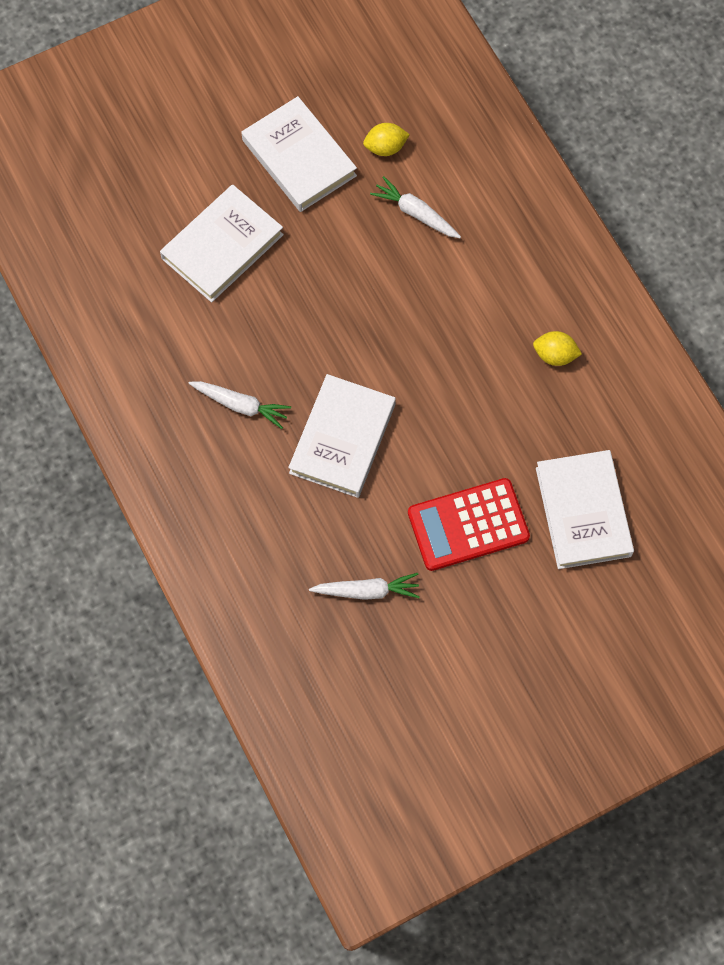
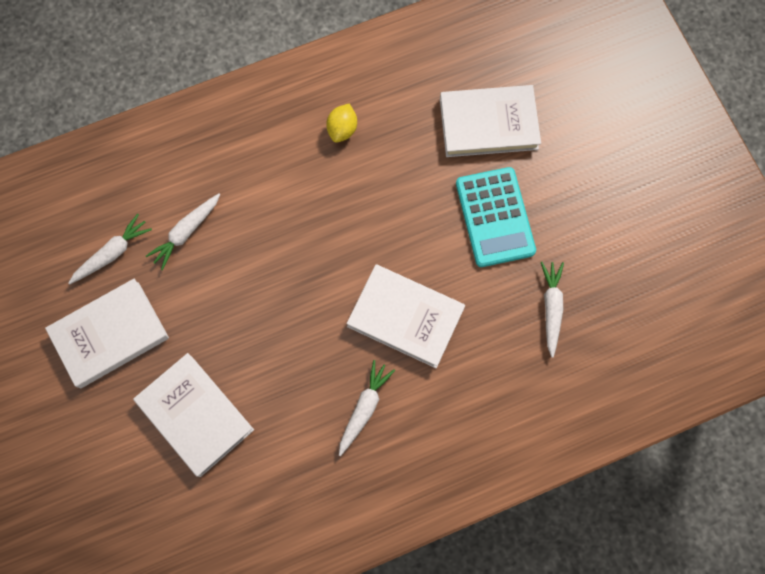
camera: 85 degrees left, 5 degrees up
yellow lemon [363,123,410,156] -> white carrot [69,214,152,284]
red calculator [408,478,530,571] -> turquoise calculator [456,167,536,267]

